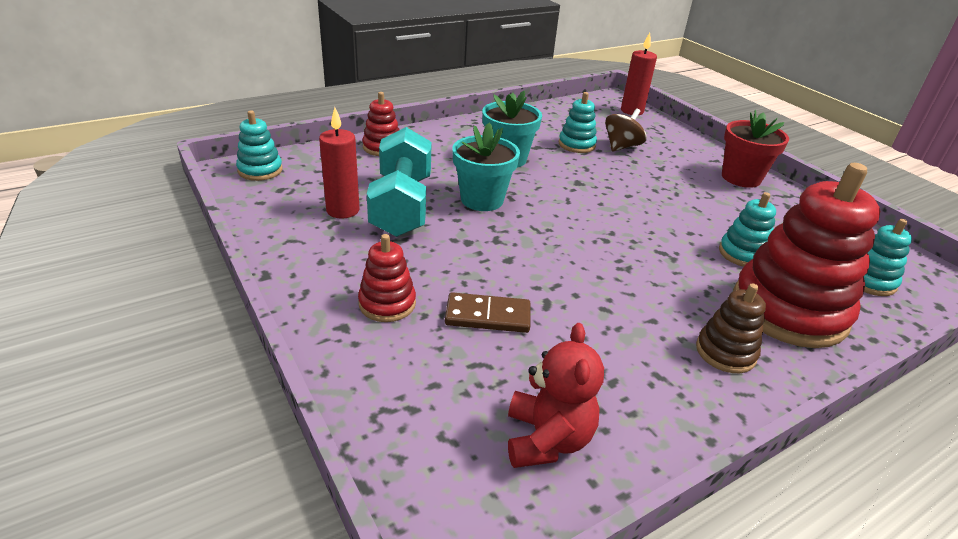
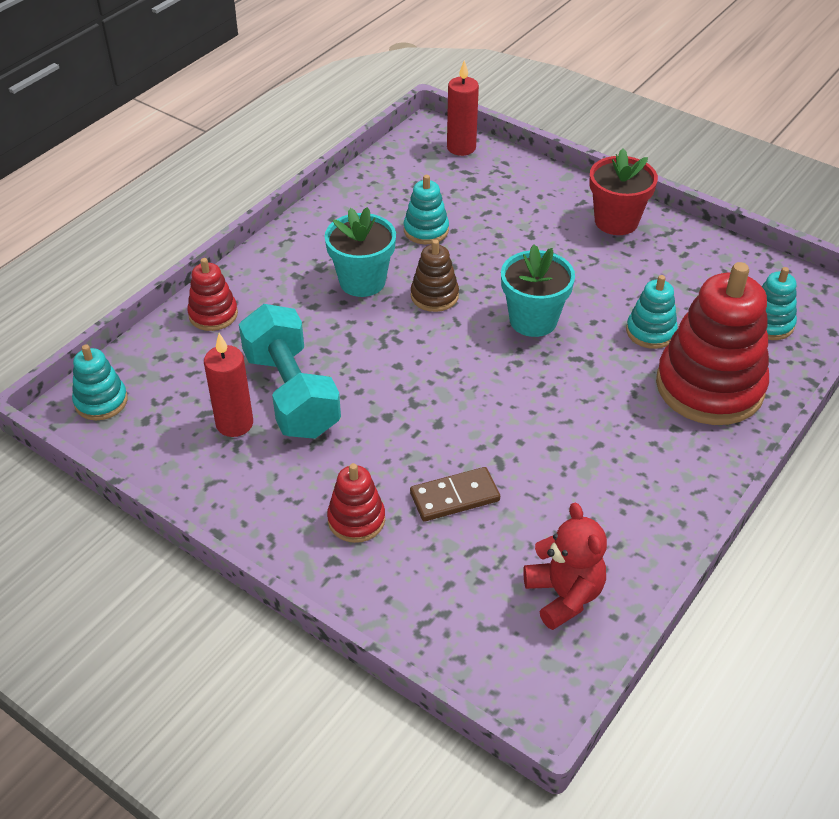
camera: 20 degrees left, 10 degrees up
turquoise flower pot [452,123,520,211] -> turquoise flower pot moved to [501,244,575,337]
brown spinning top [605,108,646,152] -> none
brown stacking toy [696,283,766,373] -> brown stacking toy moved to [411,239,459,312]

